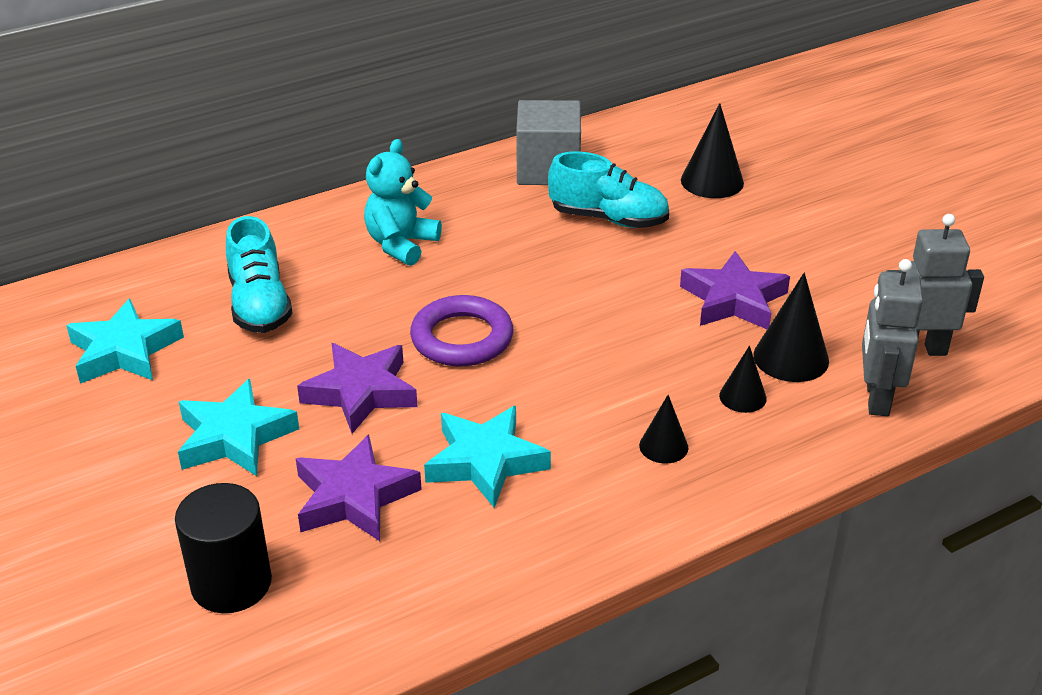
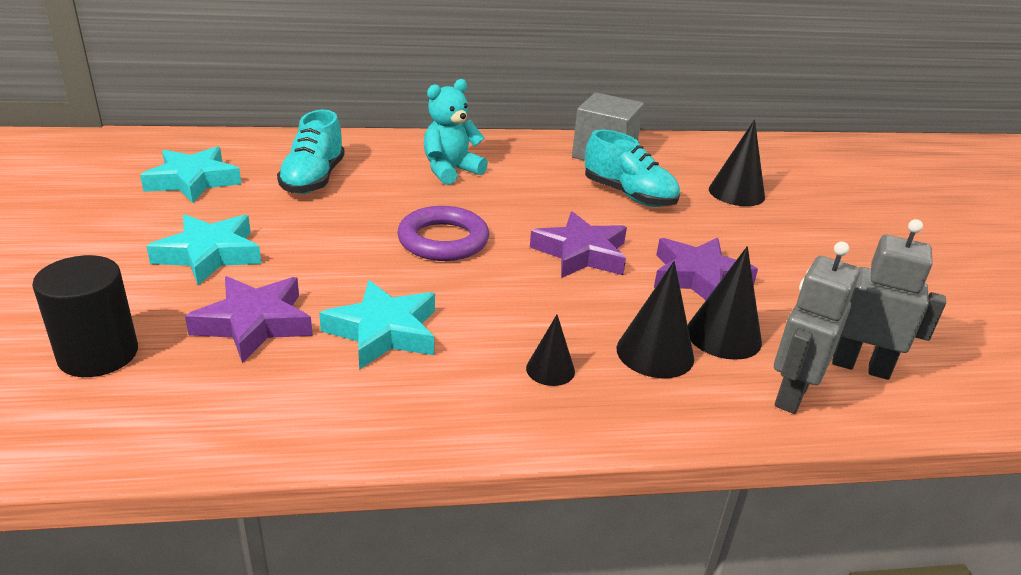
camera: 20 degrees right, 5 degrees down
purple star [297,343,418,434] -> purple star moved to [530,211,627,278]
black cone [719,346,767,413] -> black cone [617,261,694,378], size x1.65

